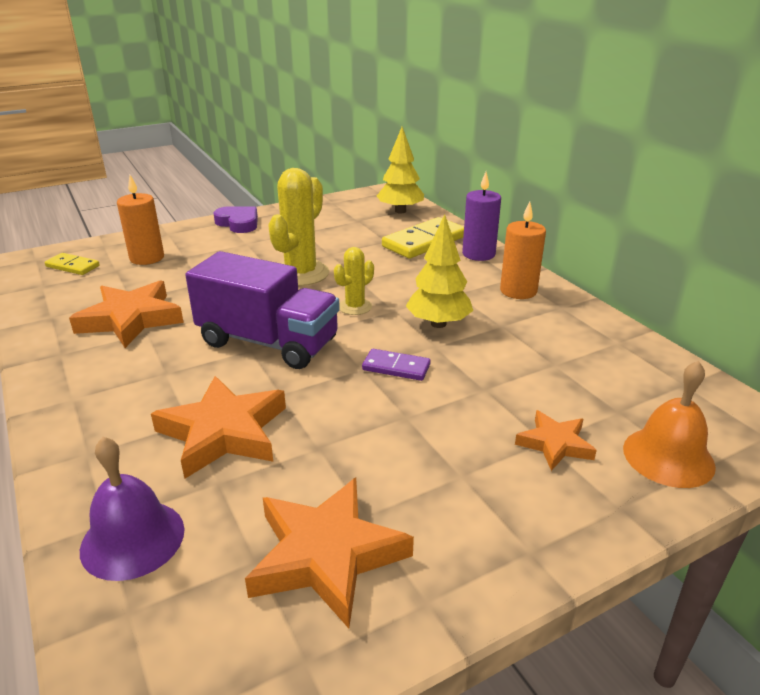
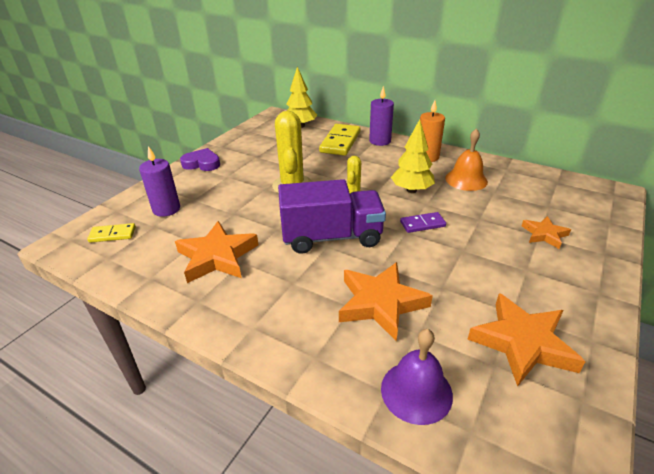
camera: 30 degrees left, 5 degrees up
orange candle [117,175,164,265] -> purple candle [139,146,180,217]
orange bell [623,361,716,488] -> orange bell moved to [445,128,488,191]

